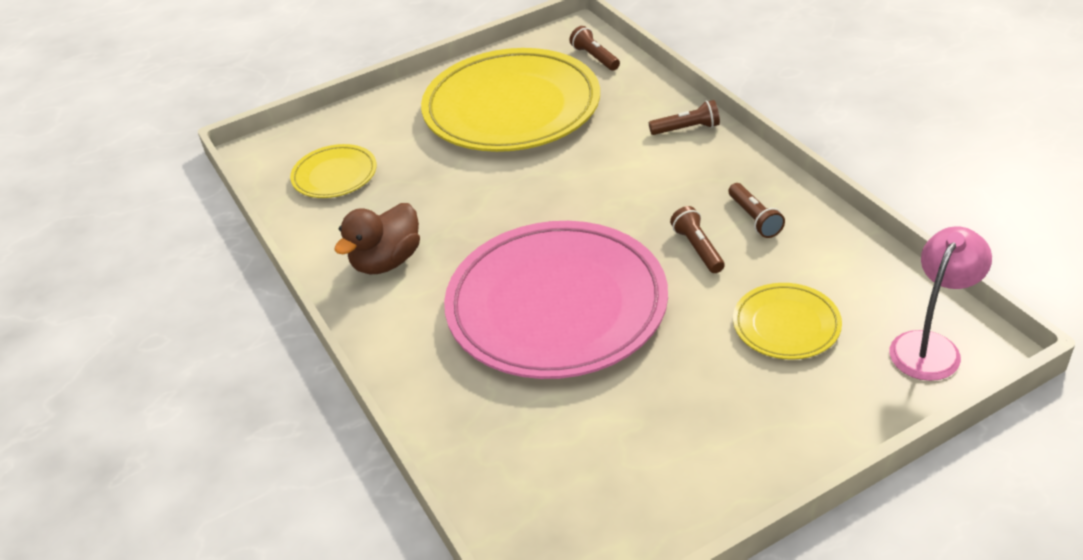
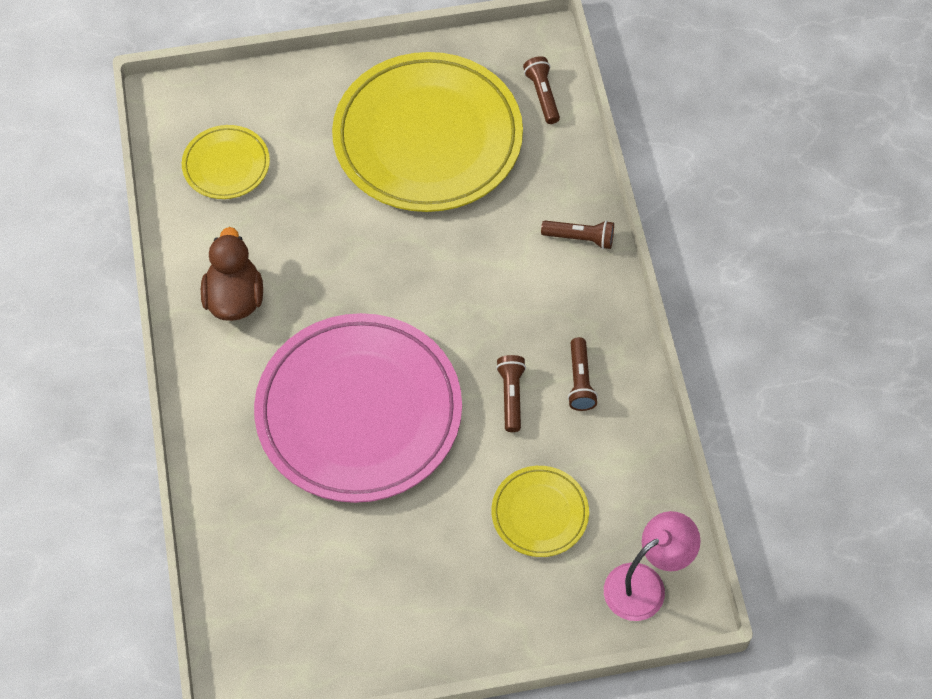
camera: 15 degrees right, 20 degrees up
brown duck [334,203,420,274] -> brown duck turned 120 degrees clockwise [201,227,263,321]

